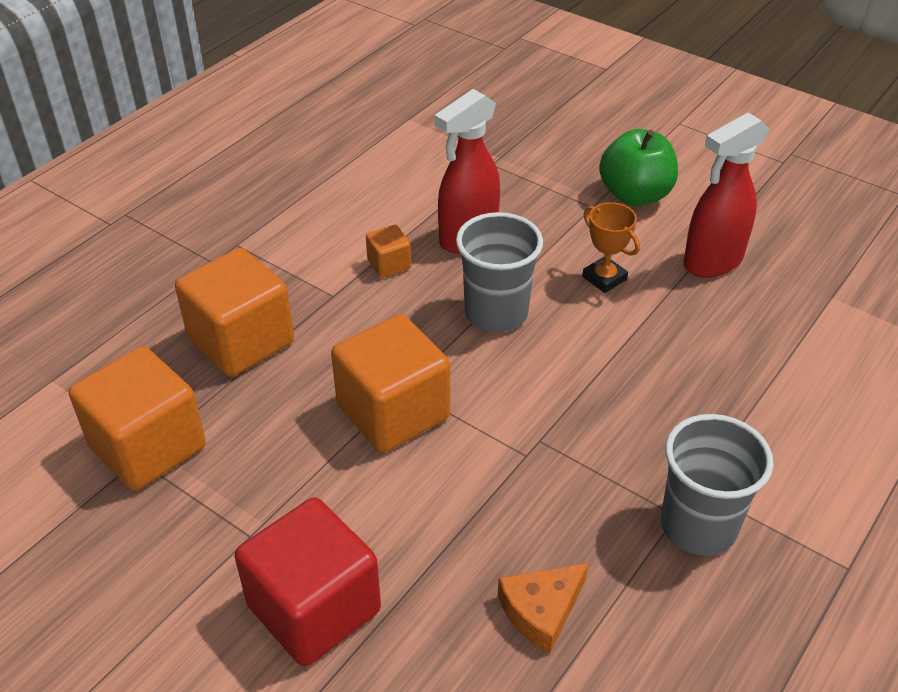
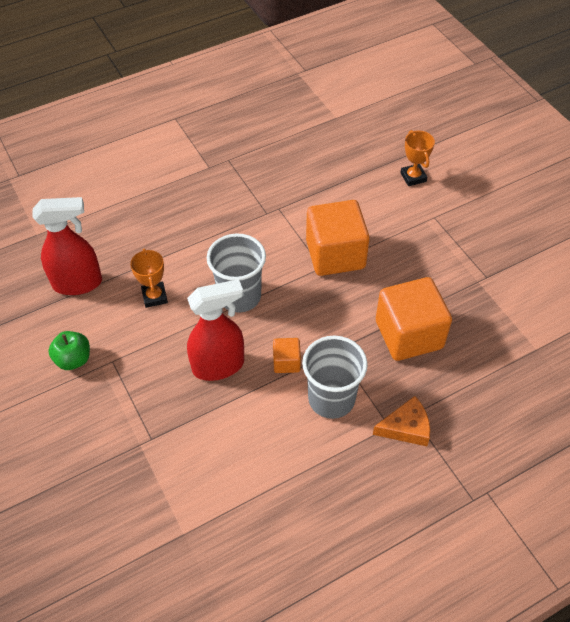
camera: 155 degrees left, 10 degrees up
orange cube [69,346,206,491] -> none
red cube [235,497,381,666] -> orange trophy [400,130,435,186]
orange cheese [498,563,589,653] -> orange cheese moved to [373,396,430,446]
green apple [599,129,678,206] -> green apple [48,331,90,370], size x0.65
grey cup [661,414,773,556] -> grey cup moved to [302,336,368,419]

